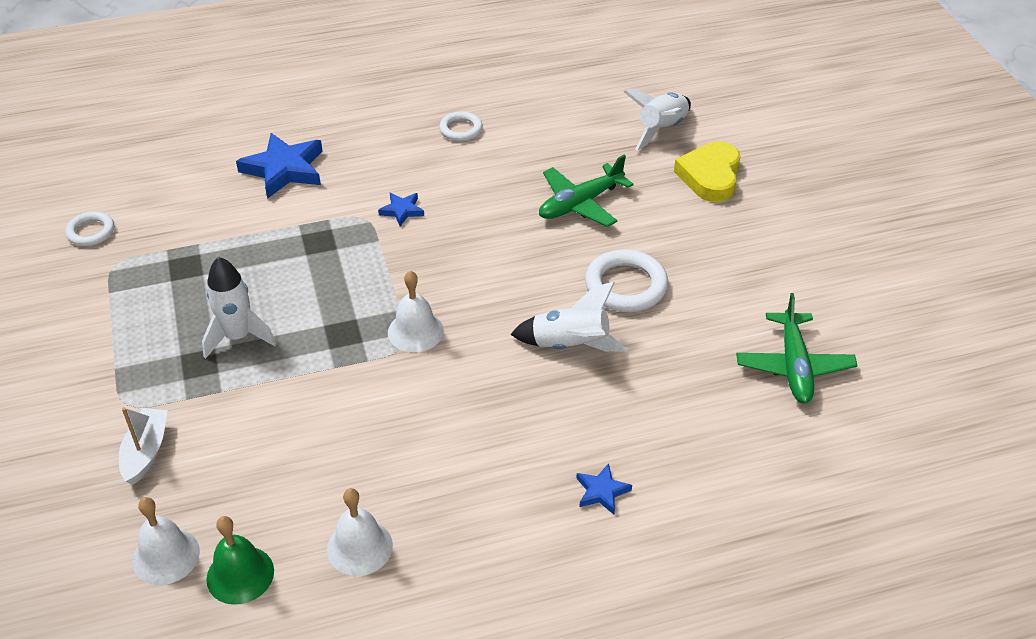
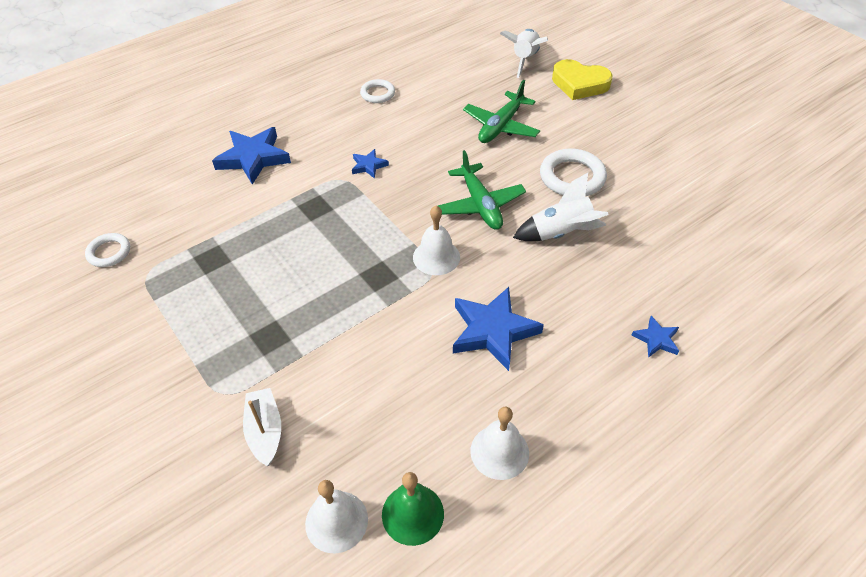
camera: 20 degrees left, 5 degrees up
white rocket [202,257,276,359] -> none
yellow heart [674,142,740,202] -> yellow heart turned 60 degrees counterclockwise [552,59,612,100]
green plane [736,293,858,404] -> green plane moved to [438,150,526,230]
none -> blue star [453,287,544,371]

